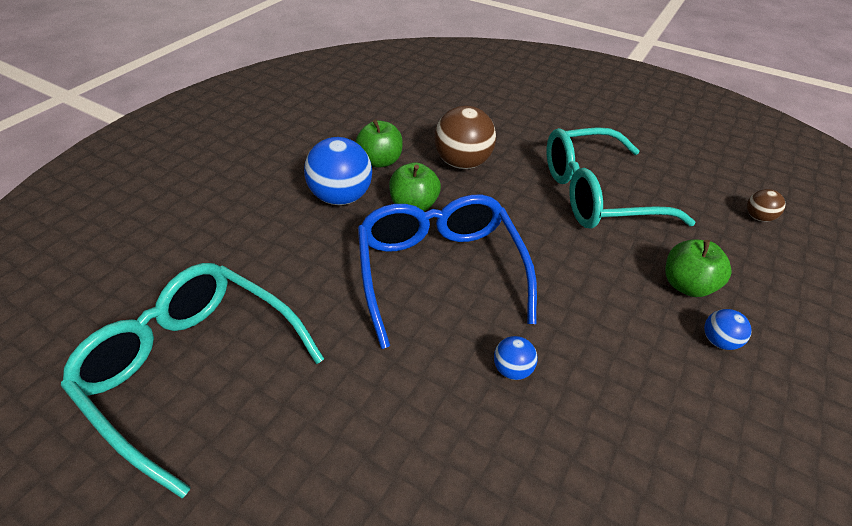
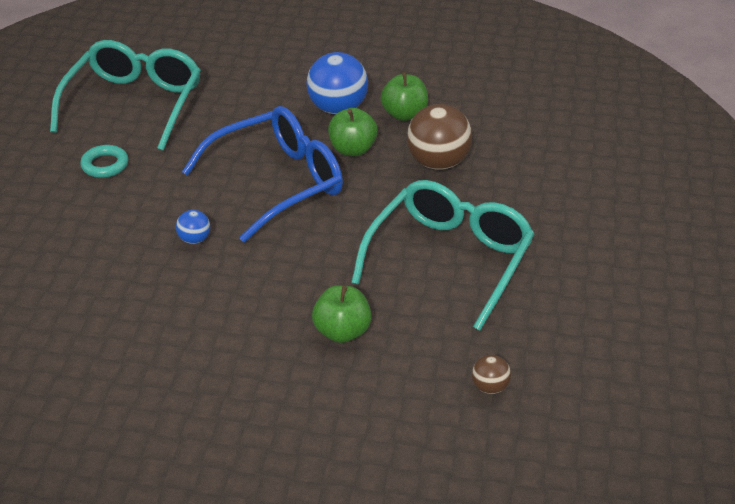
camera: 70 degrees right, 5 degrees down
turquoise glasses [547,127,696,229] -> turquoise glasses turned 60 degrees clockwise [351,180,534,331]
blue ball [704,309,752,350] -> none
none -> turquoise ring [80,145,128,178]

